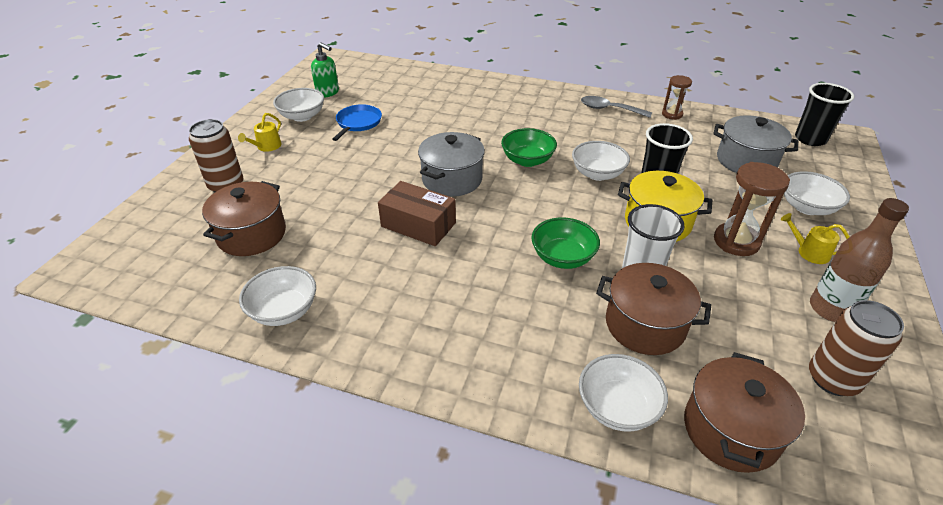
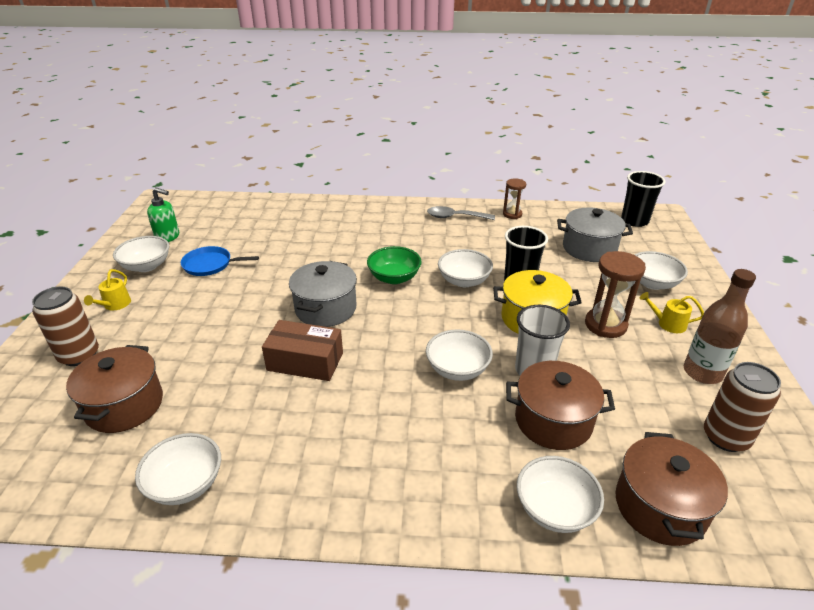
camera: 15 degrees left, 5 degrees down
blue pan [332,104,382,141] -> blue pan turned 90 degrees counterclockwise [181,246,259,276]
green bowl [531,217,600,269] -> white bowl [426,329,493,381]

